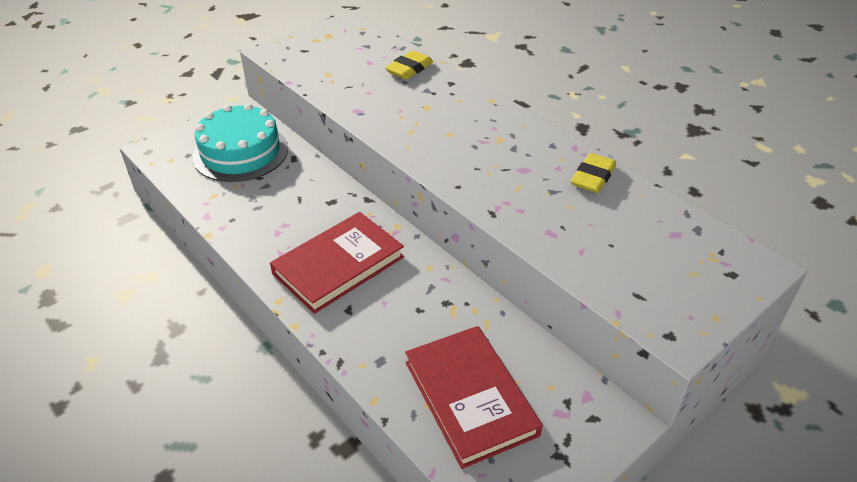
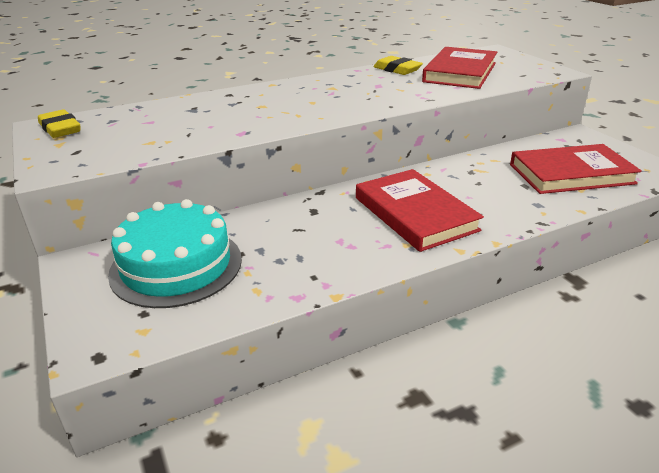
camera: 75 degrees left, 10 degrees down
yellow eraser [385,50,433,80] -> yellow eraser moved to [38,109,80,138]
none -> red book [422,47,497,89]

